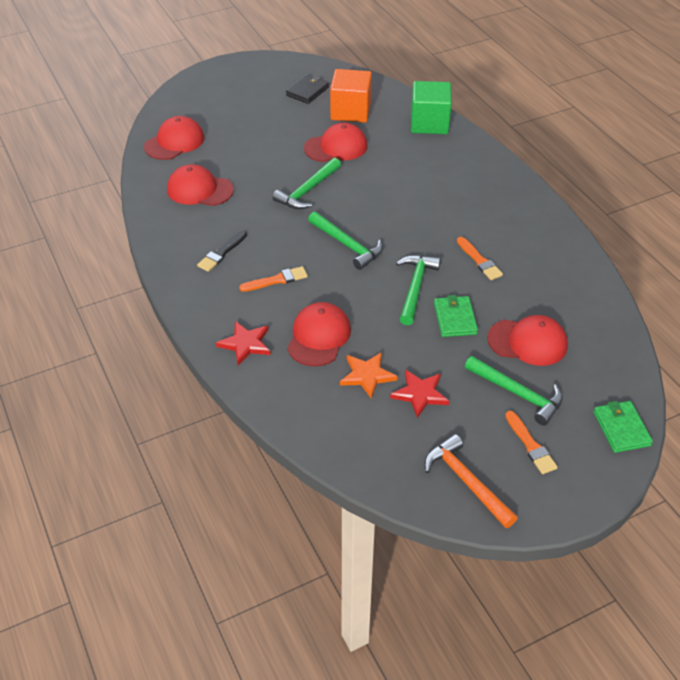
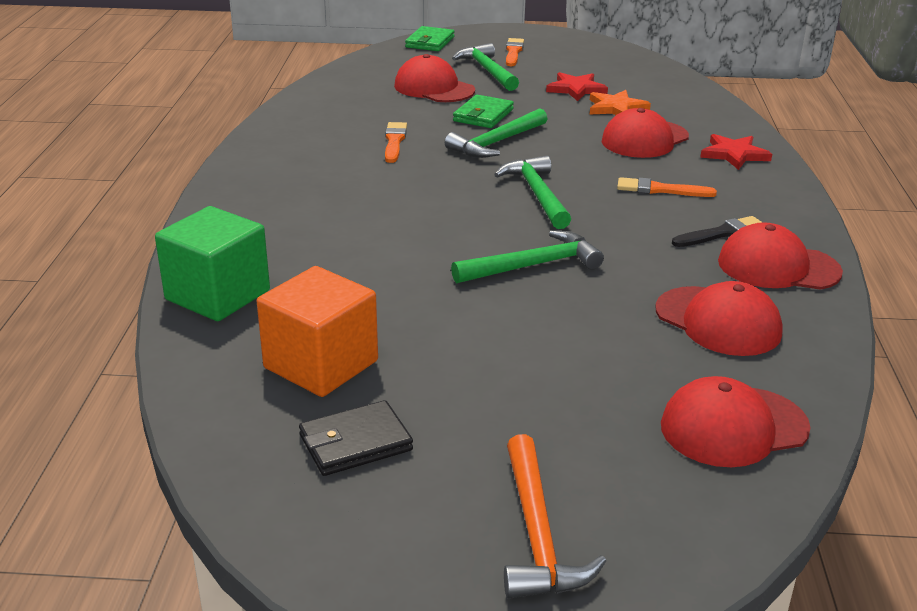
camera: 150 degrees left, 15 degrees down
red cap [304,123,368,162] -> red cap moved to [718,222,843,290]
orange hammer [424,434,517,528] -> orange hammer moved to [504,434,606,599]

